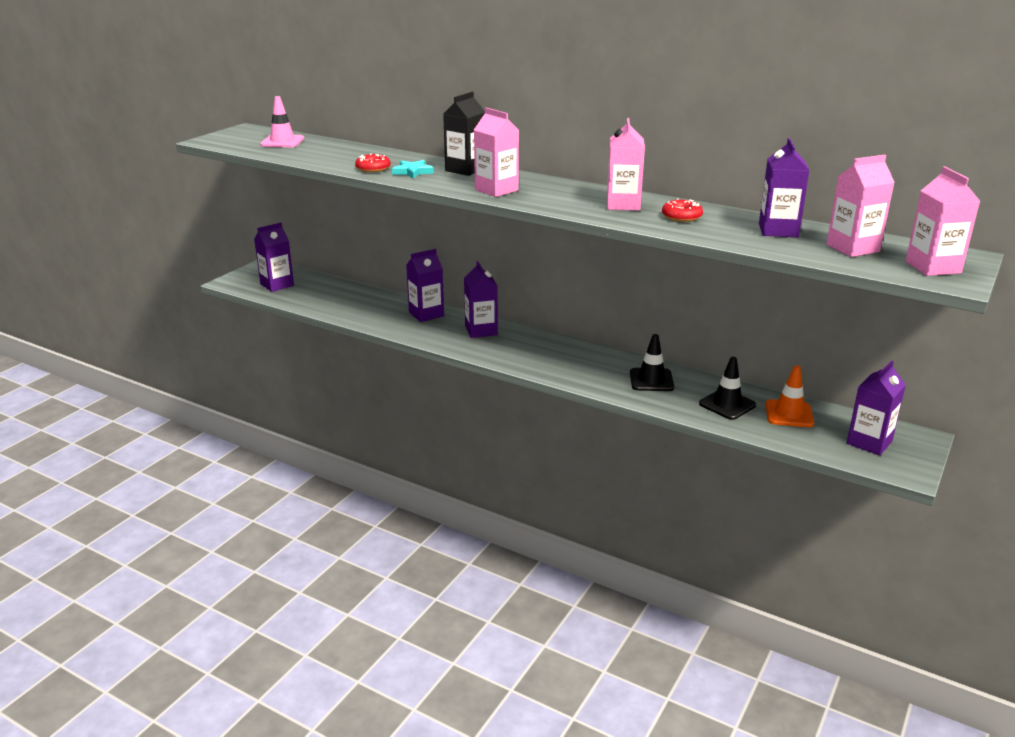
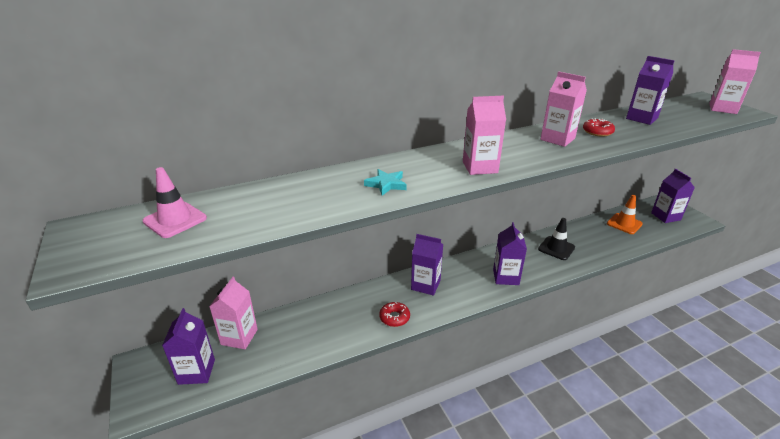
camera: 55 degrees left, 5 degrees up
red donut [355,154,391,172] -> red donut moved to [379,302,410,327]
purple carton [406,249,444,322] -> purple carton moved to [493,222,527,285]
black carton [443,92,485,176] -> none
black traffic cone [699,357,756,420] -> none
pink carton [827,155,895,257] -> pink carton moved to [209,277,258,349]

